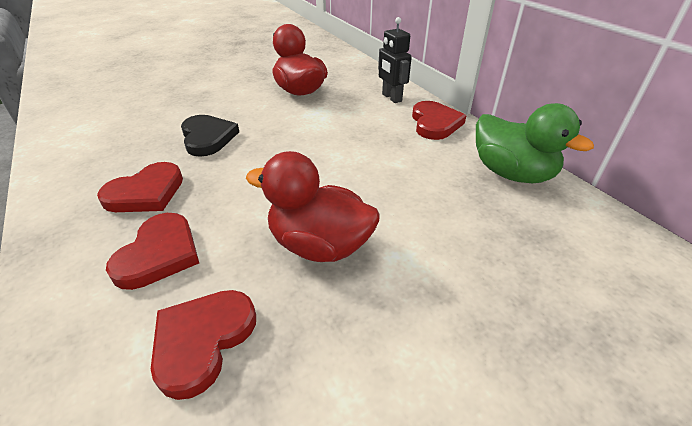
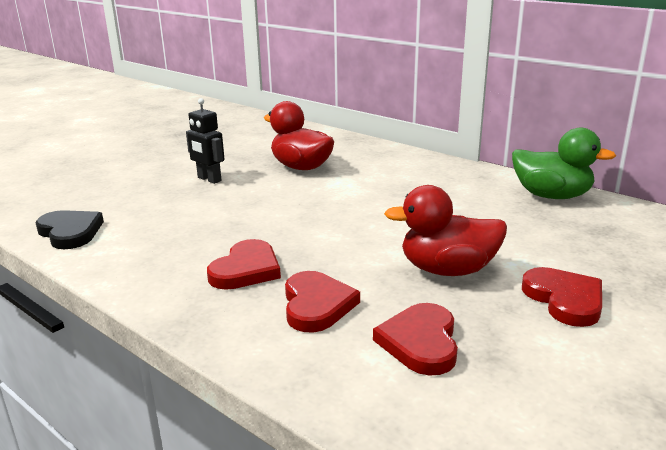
camera: 20 degrees left, 15 degrees down
black heart [181,115,239,157] -> black heart moved to [35,210,104,249]
black robot [378,17,412,103] -> black robot moved to [186,98,224,184]
red heart [412,101,467,140] -> red heart moved to [522,267,602,327]

